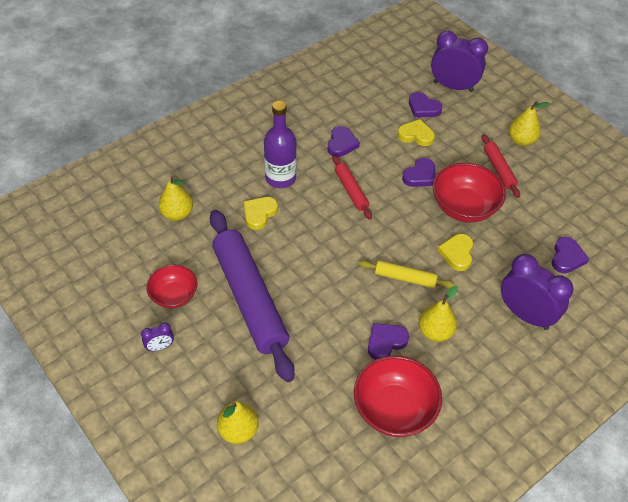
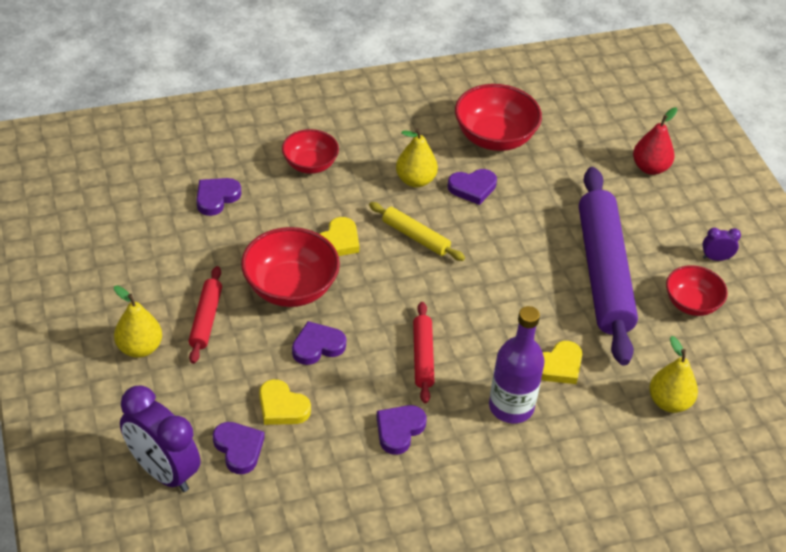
camera: 160 degrees left, 5 degrees down
yellow pear [217,401,259,444] -> red pear [633,107,677,175]
purple clock [501,254,573,330] -> red bowl [282,129,339,174]

